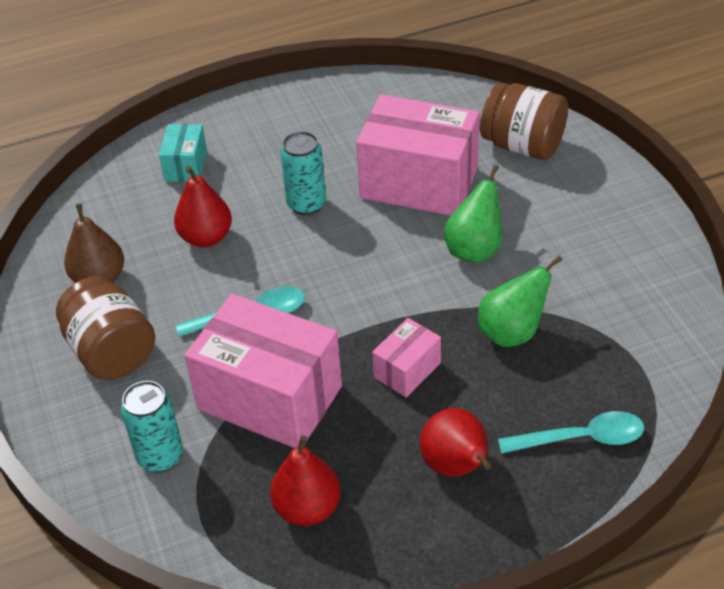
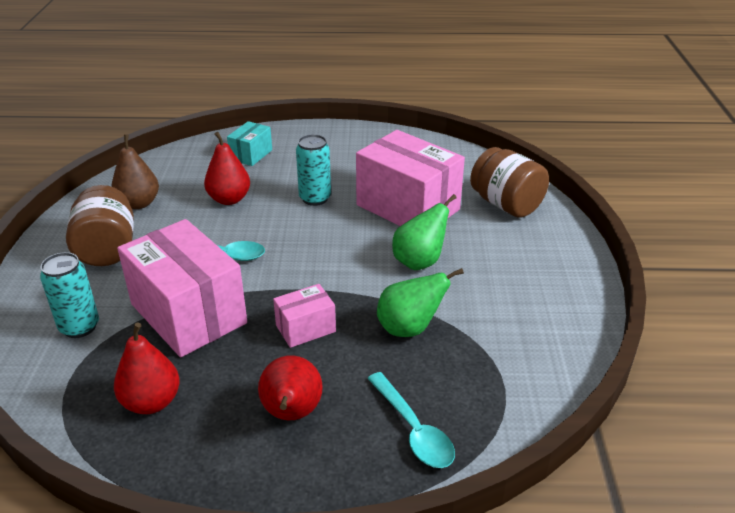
camera: 20 degrees right, 10 degrees down
turquoise spoon [498,411,644,454] -> turquoise spoon turned 45 degrees clockwise [367,372,455,468]

